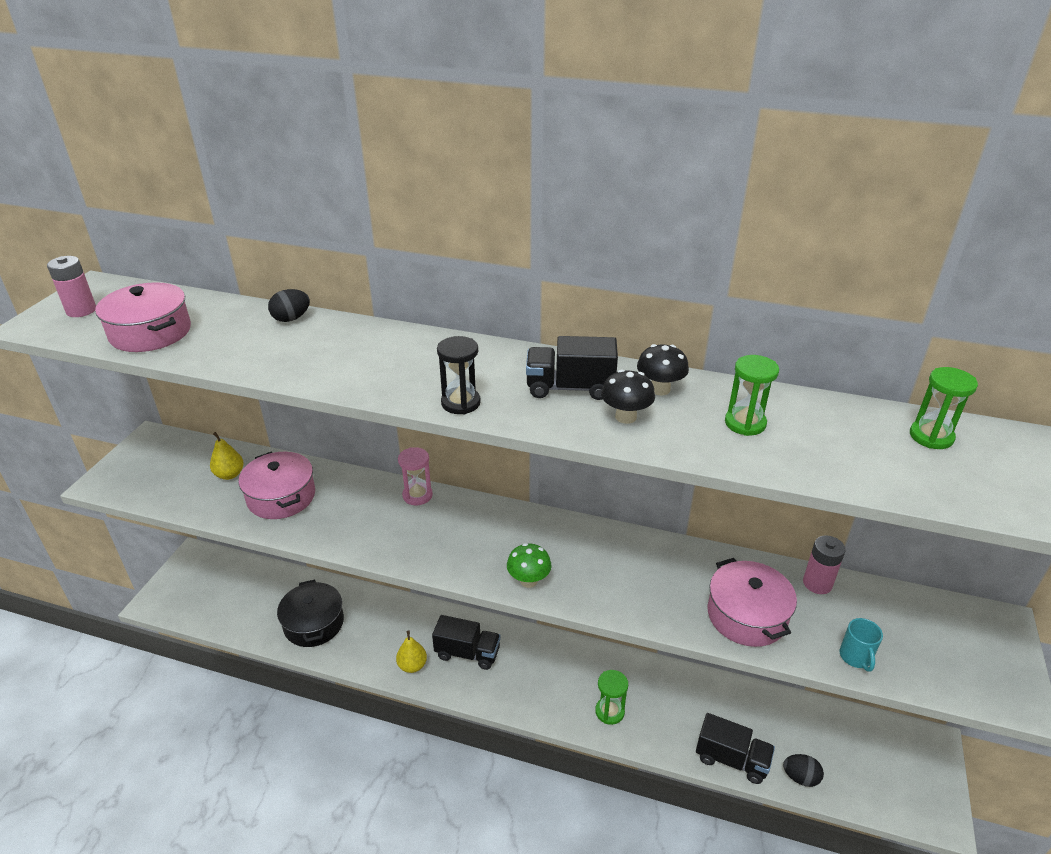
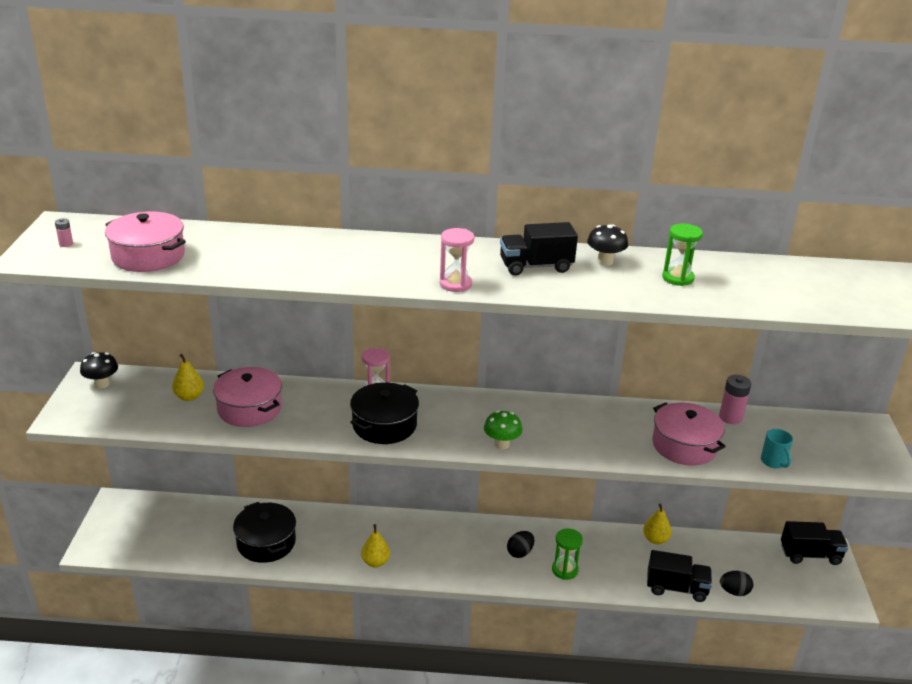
camera: 15 degrees left, 5 degrees down
pink battery [47,256,96,317] -> pink battery [55,218,73,247], size x0.51
black egg [268,289,310,322] -> black egg moved to [507,531,534,558]
black truck [432,615,501,670] -> black truck moved to [781,521,848,565]
black hourglass [437,336,481,414] -> pink hourglass [440,228,474,292]
black mushroom [601,369,655,424] -> black mushroom moved to [80,352,118,389]
green hourglass [910,367,978,449] -> none
none -> black pot [350,382,419,444]
none -> yellow pear [643,503,671,544]

